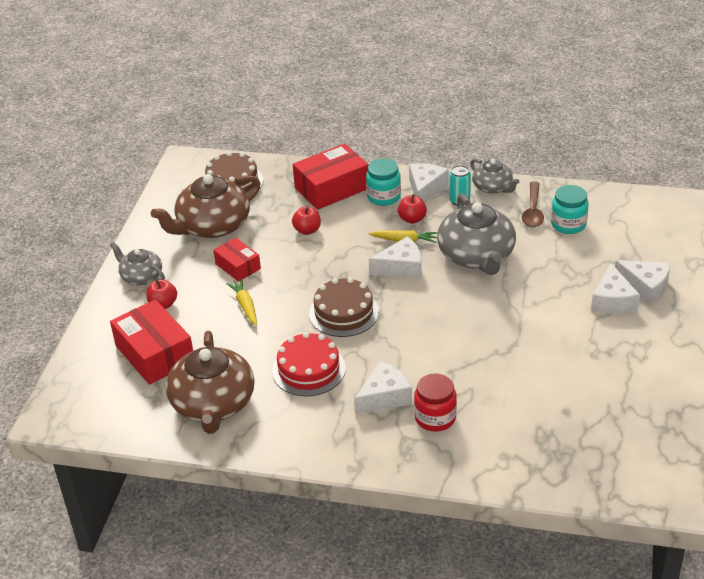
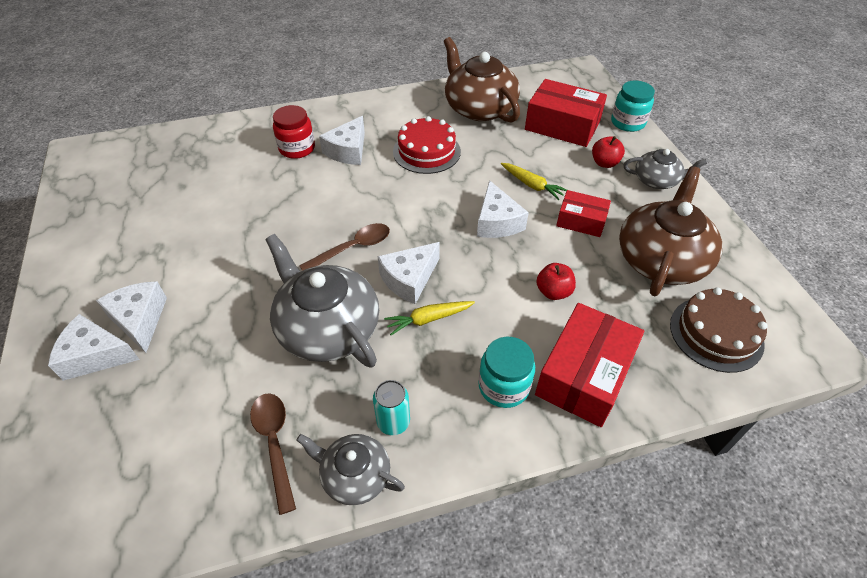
camera: 150 degrees right, 10 degrees up
brown cake [309,277,379,337] -> none
red apple [398,194,427,224] -> none
white cheese [409,163,449,203] -> white cheese moved to [477,180,529,238]
turquoise jar [551,185,589,234] -> turquoise jar moved to [611,80,655,132]
none -> brown spoon [299,223,390,271]

